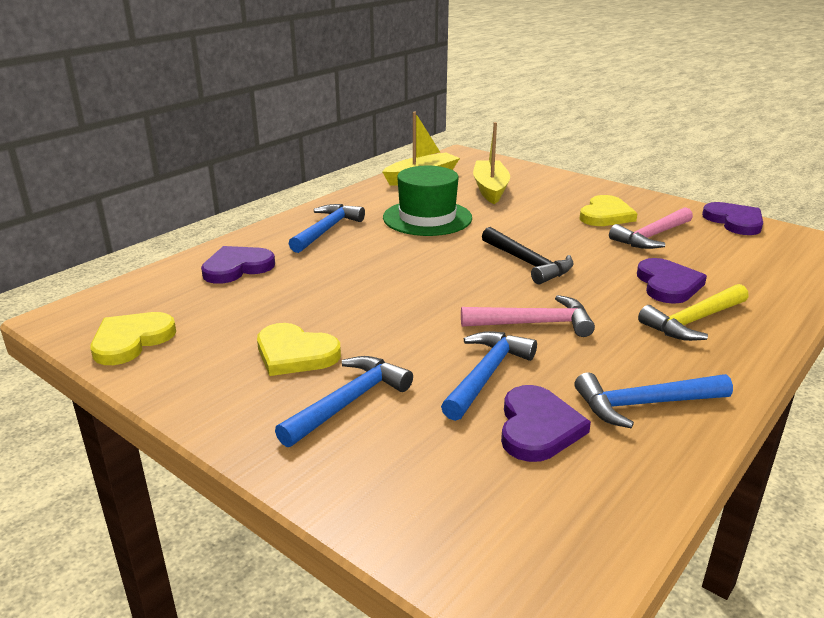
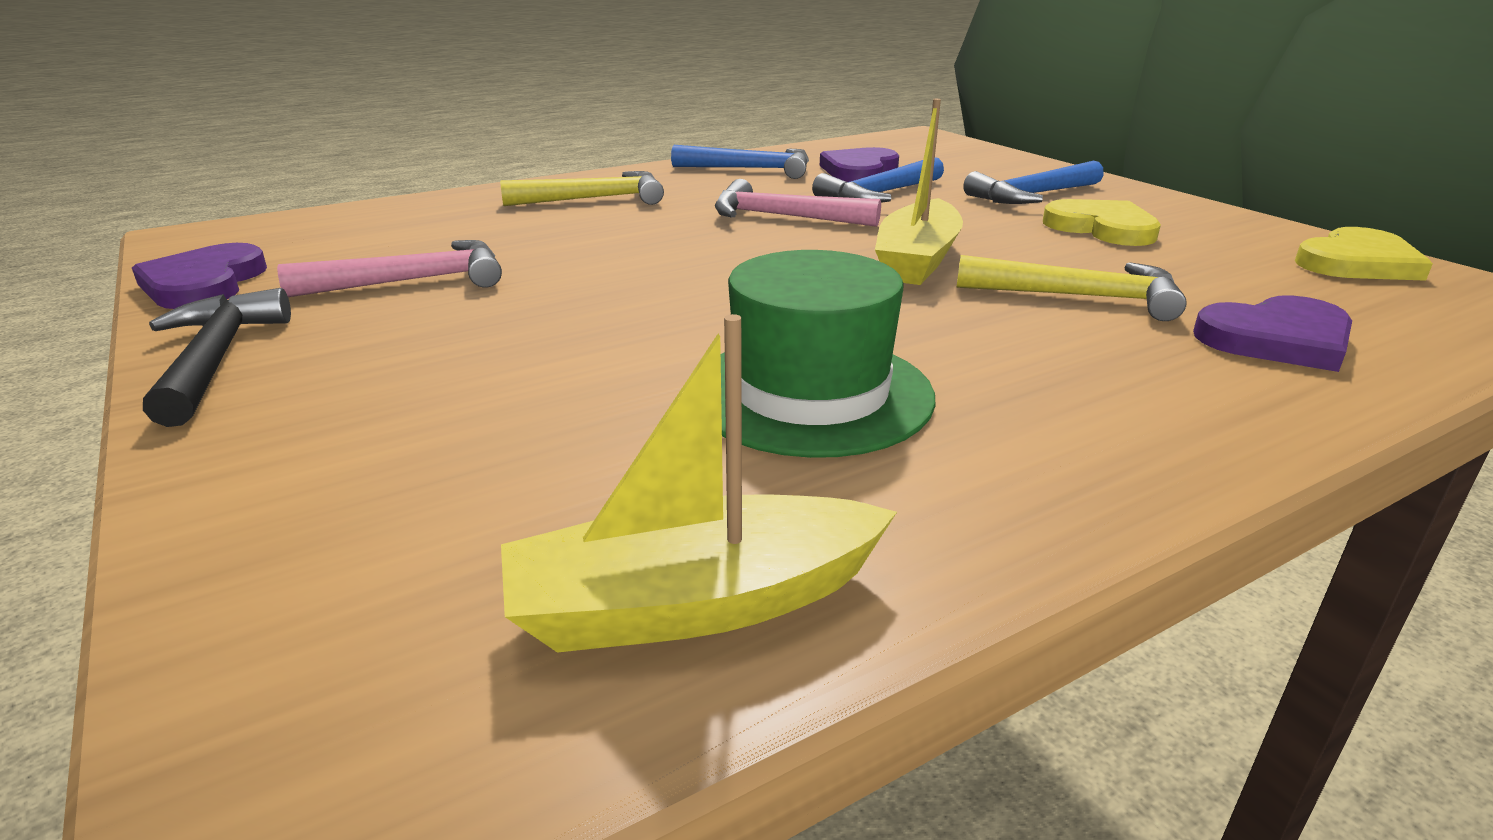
camera: 160 degrees left, 0 degrees up
blue hammer [289,204,365,253] -> none
yellow boat [473,122,510,204] -> yellow boat moved to [875,99,963,285]
black hammer [482,227,574,284] -> black hammer moved to [143,288,291,427]
yellow heart [579,195,638,226] -> none
purple heart [637,258,707,304] -> none
none -> yellow hammer [957,255,1187,321]

